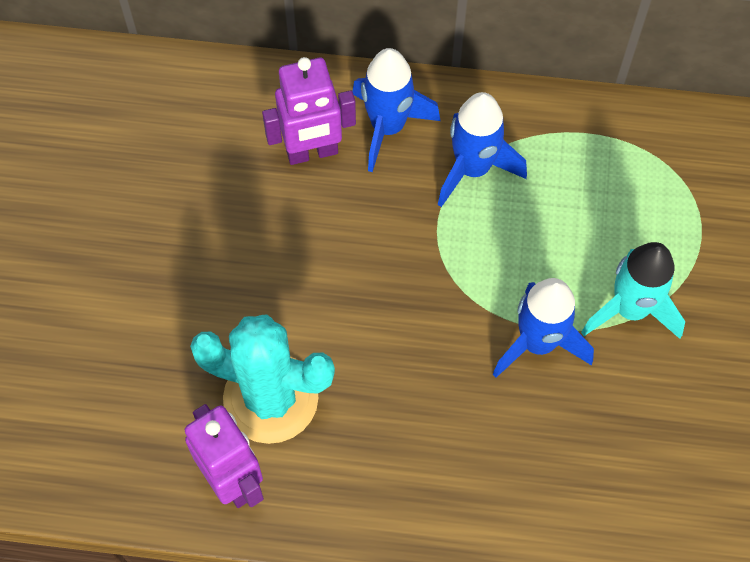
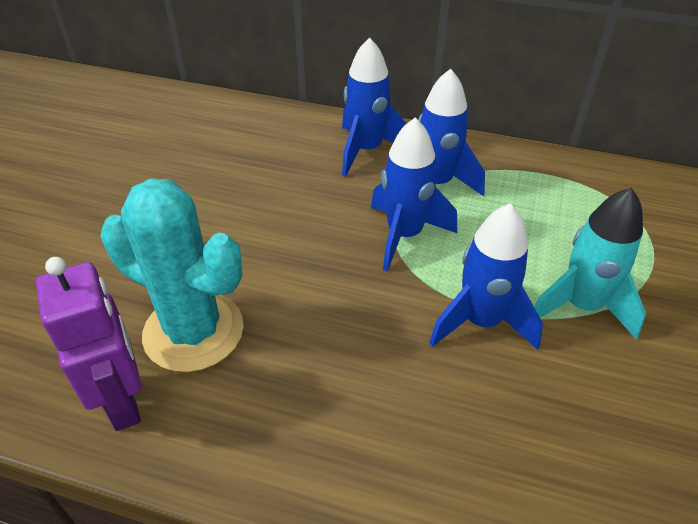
camera: 10 degrees right, 20 degrees down
purple robot [262,57,356,165] -> none
none -> blue rocket [371,117,457,272]

